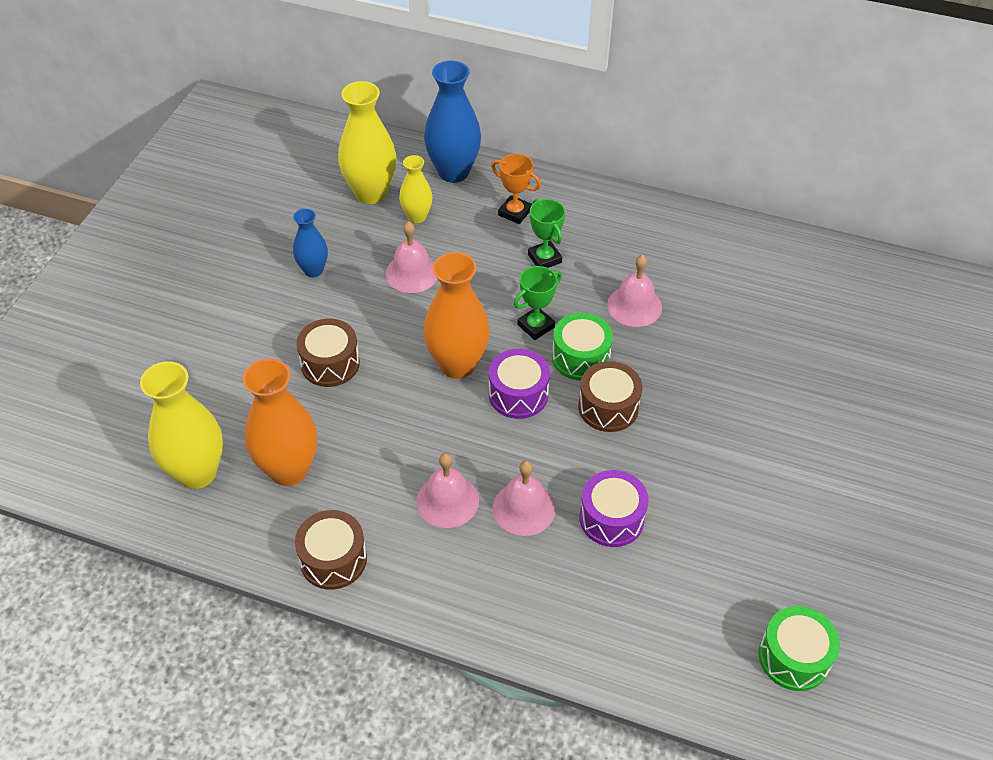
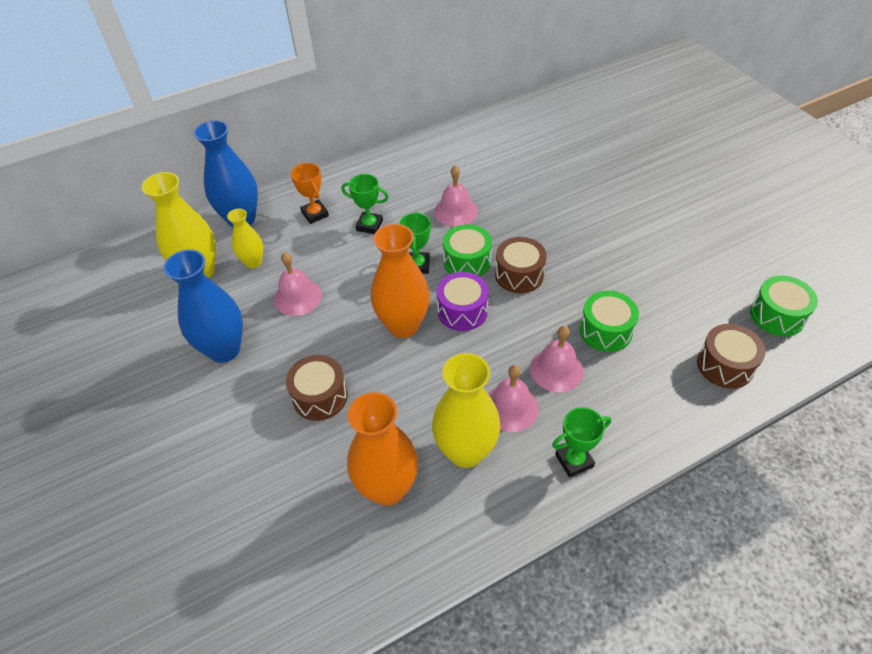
camera: 45 degrees left, 0 degrees up
yellow vase [140,361,223,489] -> yellow vase moved to [432,353,500,468]
blue vase [293,209,328,277] -> blue vase [163,249,243,363], size x1.76
brown drum [295,510,367,590] -> brown drum moved to [697,324,766,389]
orange trophy [491,154,541,224] -> orange trophy turned 75 degrees clockwise [291,163,329,224]
purple drum [579,470,649,547] -> green drum [580,291,639,352]
none -> green trophy [552,407,611,478]

